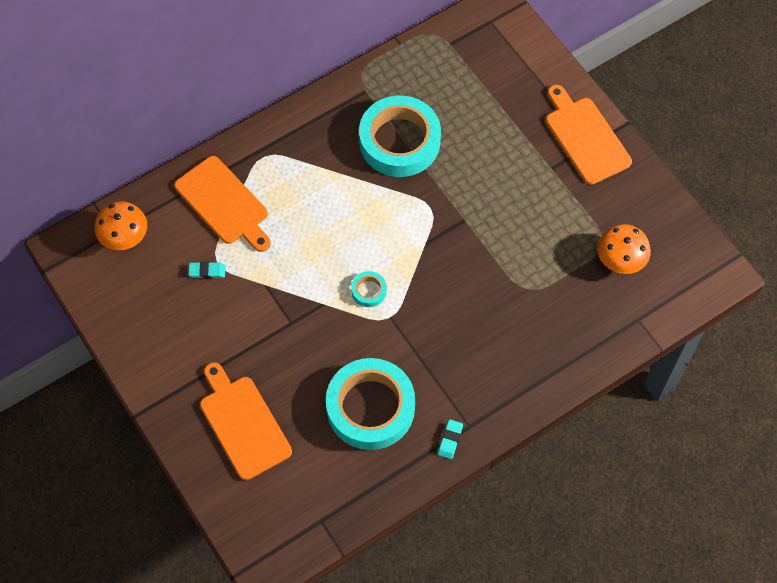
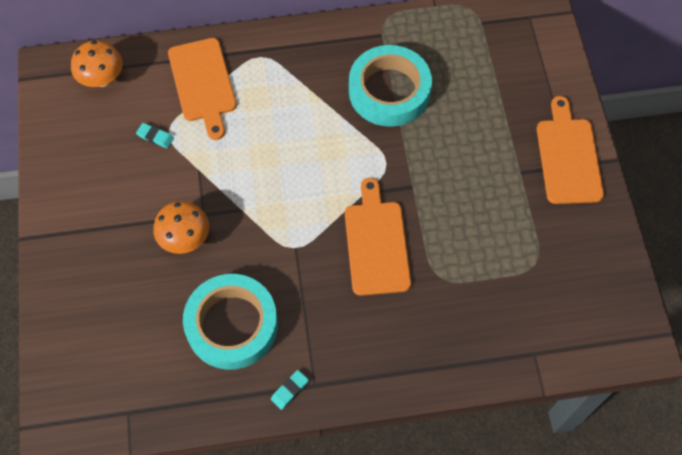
camera: 25 degrees right, 0 degrees up
orange cutting board [200,362,292,480] -> orange cutting board moved to [345,178,411,296]
turquoise tape [351,271,387,307] -> none
orange mushroom [597,224,651,274] -> orange mushroom moved to [153,201,209,254]

